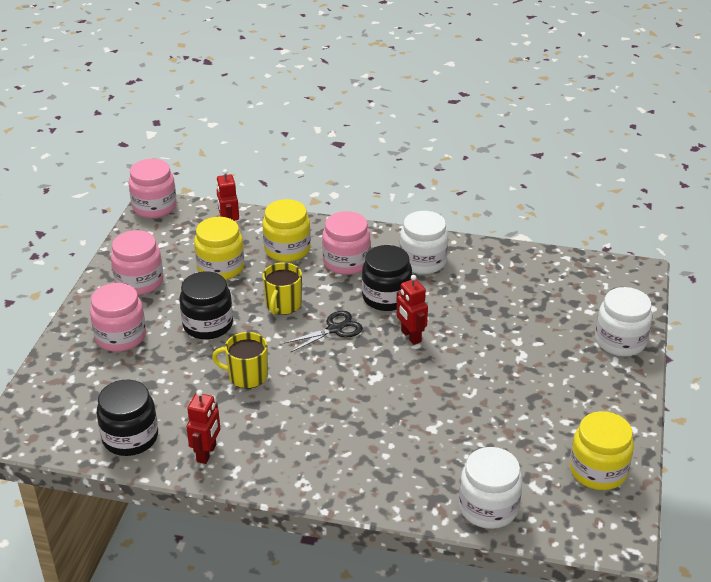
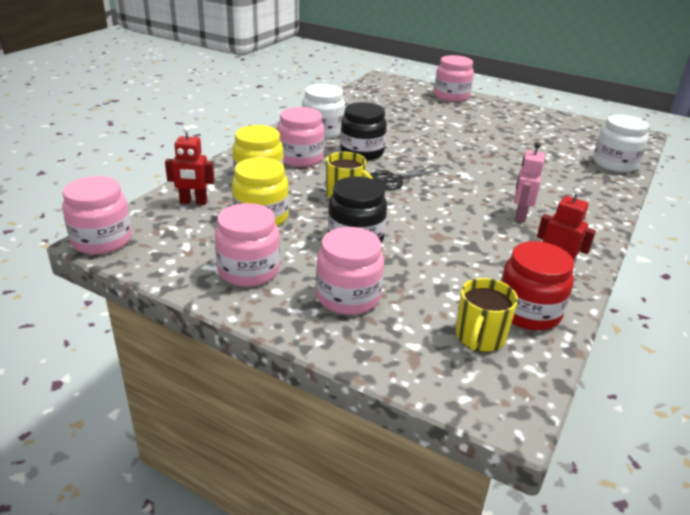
camera: 75 degrees left, 5 degrees down
black jar [97,380,158,456] -> red jar [501,241,574,330]
yellow mug [212,332,268,388] -> yellow mug moved to [456,278,518,352]
black scissors [283,311,363,352] -> black scissors turned 105 degrees counterclockwise [370,166,440,190]
red robot [396,275,428,345] -> none
yellow jar [570,411,634,490] -> none
white jar [595,287,652,356] -> pink jar [434,55,474,102]
none -> pink robot [514,142,545,222]

